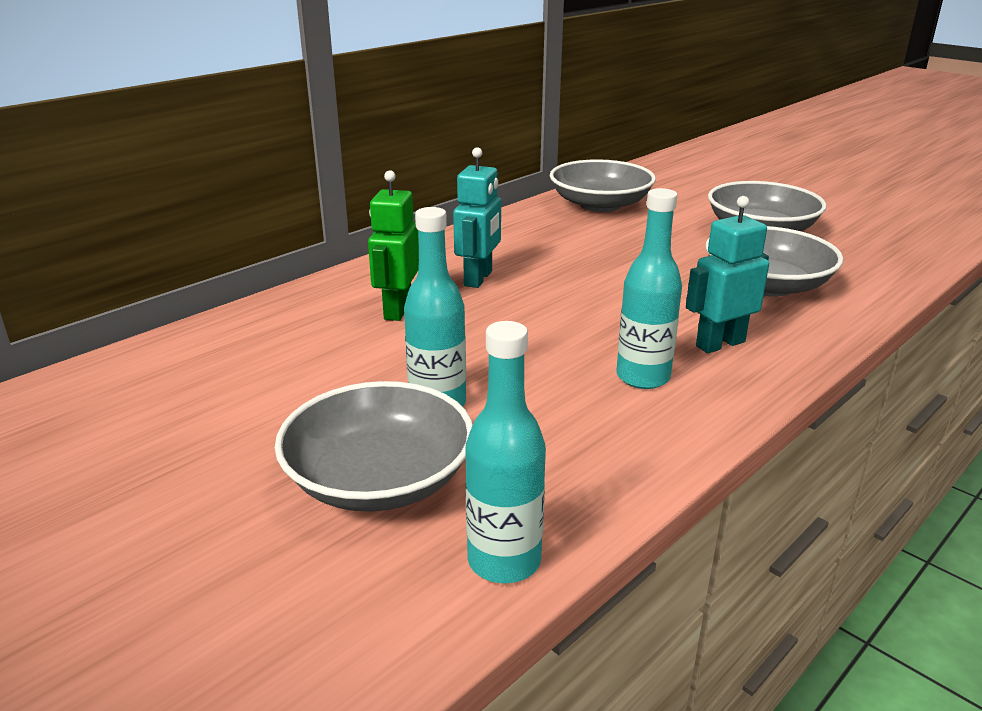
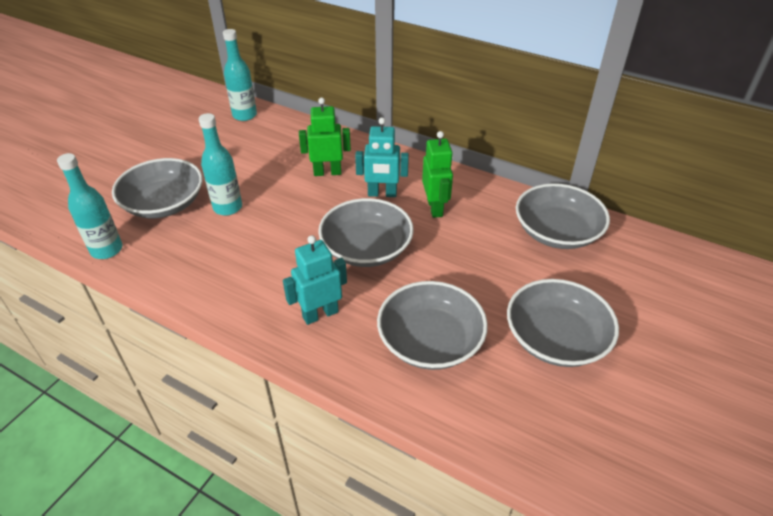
camera: 75 degrees right, 15 degrees up
turquoise bottle [616,188,682,389] -> turquoise bottle moved to [223,29,257,121]
turquoise robot [686,196,769,353] -> turquoise robot turned 75 degrees counterclockwise [283,235,347,325]
none -> grey bowl [318,198,414,267]
none -> green robot [422,131,453,218]

